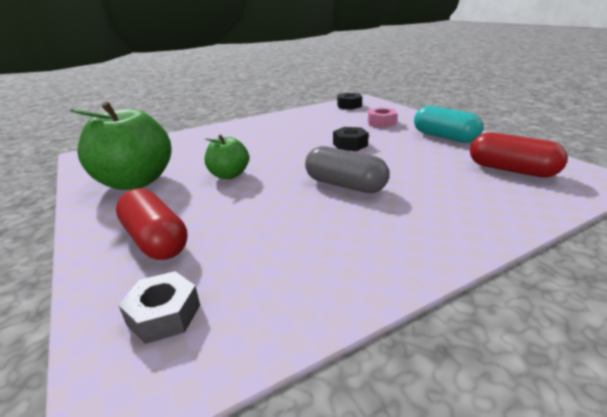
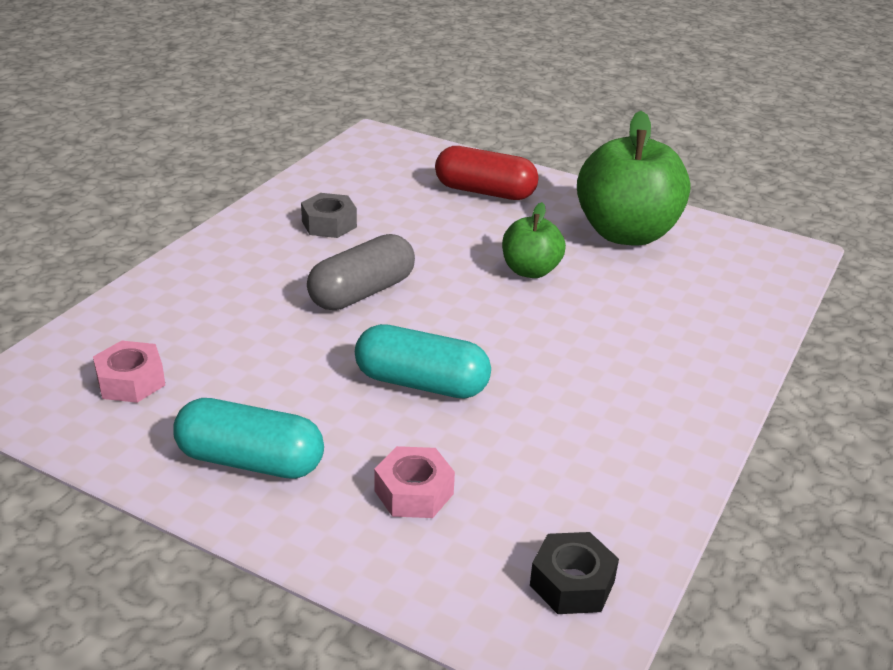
camera: 145 degrees right, 5 degrees up
grey nut [118,271,200,344] -> grey nut moved to [301,193,357,238]
grey capsule [305,146,389,193] -> grey capsule turned 45 degrees counterclockwise [307,234,415,310]
black nut [333,127,369,151] -> turquoise capsule [355,324,491,398]
red capsule [470,132,568,178] -> pink nut [93,341,165,403]

